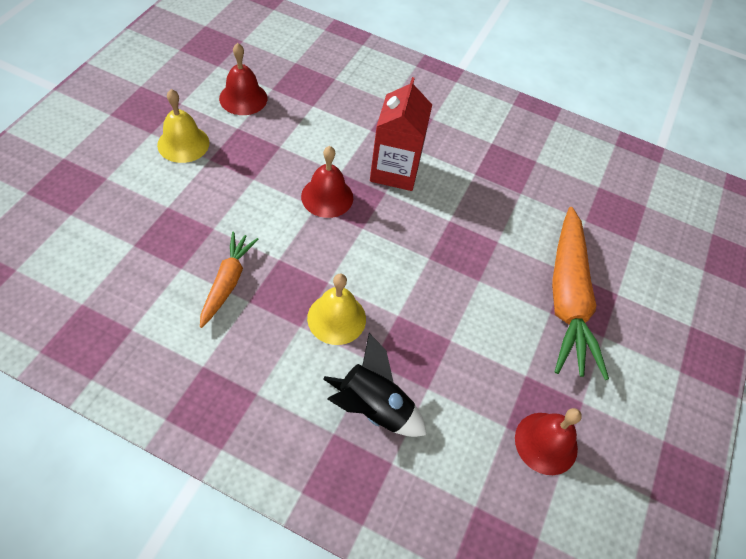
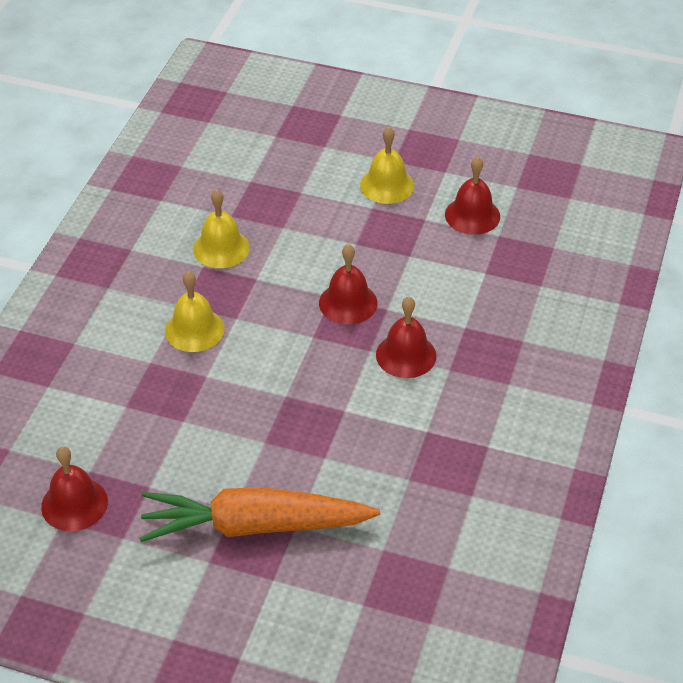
camera: 90 degrees right, 10 degrees down
orange carrot [200,232,259,328] -> yellow bell [193,189,250,268]
black rocket [323,333,426,437] -> none
red carton [370,77,432,191] -> red bell [376,297,437,378]

